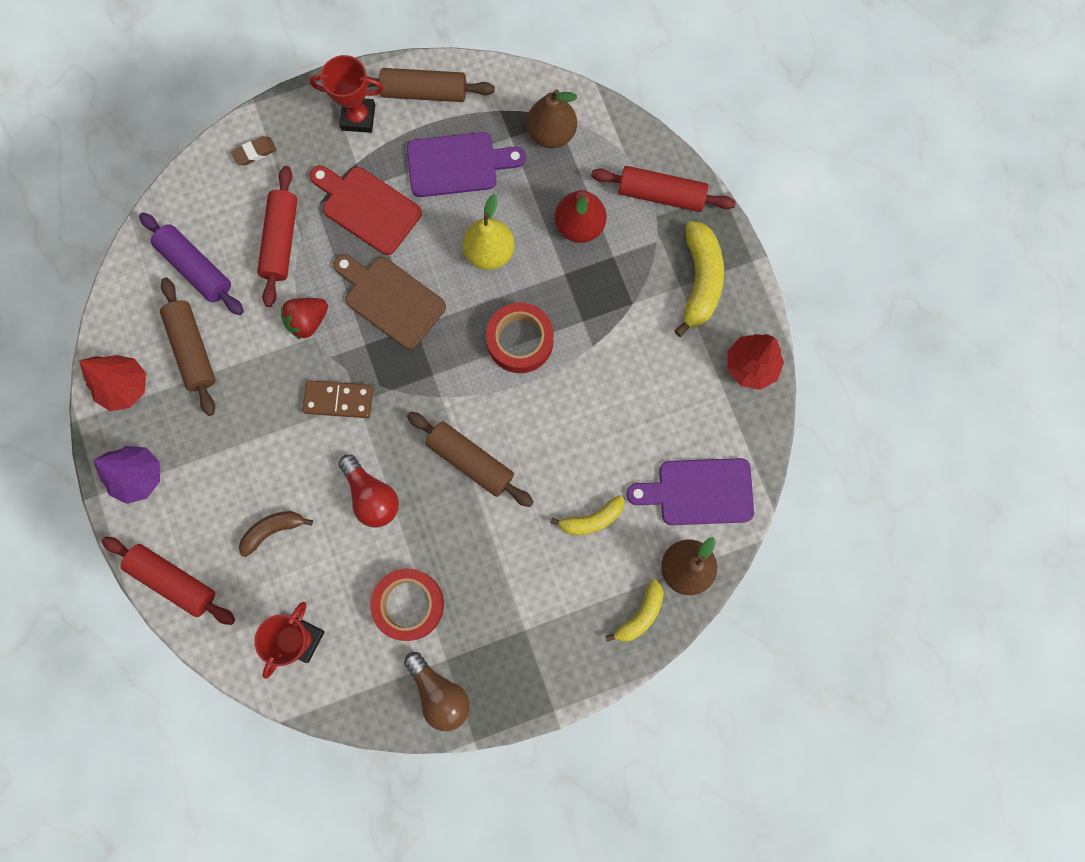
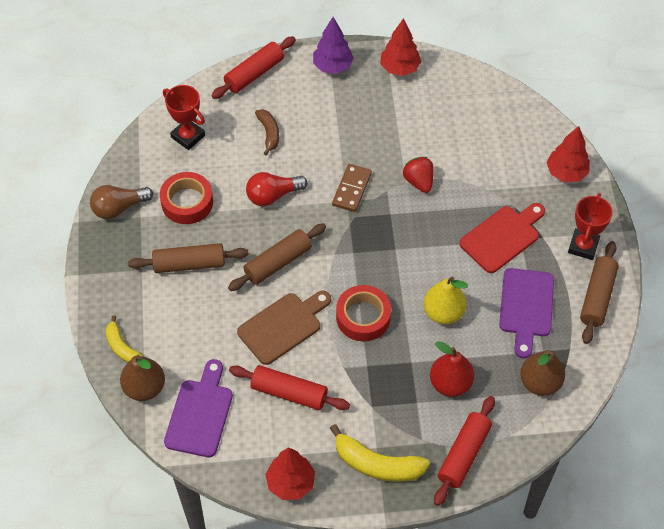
camera: 105 degrees right, 20 degrees down
purple rolling pin [139,212,244,315] -> none
brown rolling pin [160,277,216,416] -> brown rolling pin moved to [128,243,249,273]
brown eraser [231,136,277,165] -> red tree [547,126,590,182]
red rolling pin [257,166,297,307] -> red rolling pin moved to [229,365,350,410]
brown cutting board [333,254,446,349] -> brown cutting board moved to [237,291,331,365]
yellow banana [550,495,625,535] -> none

